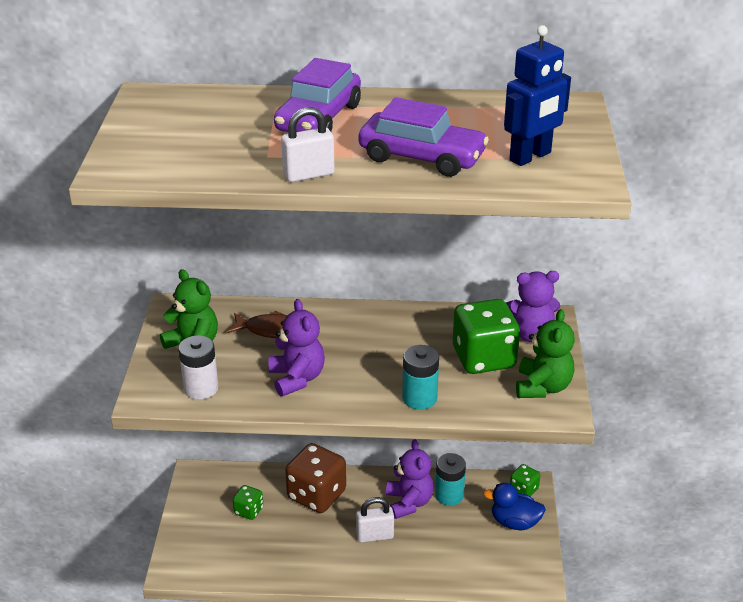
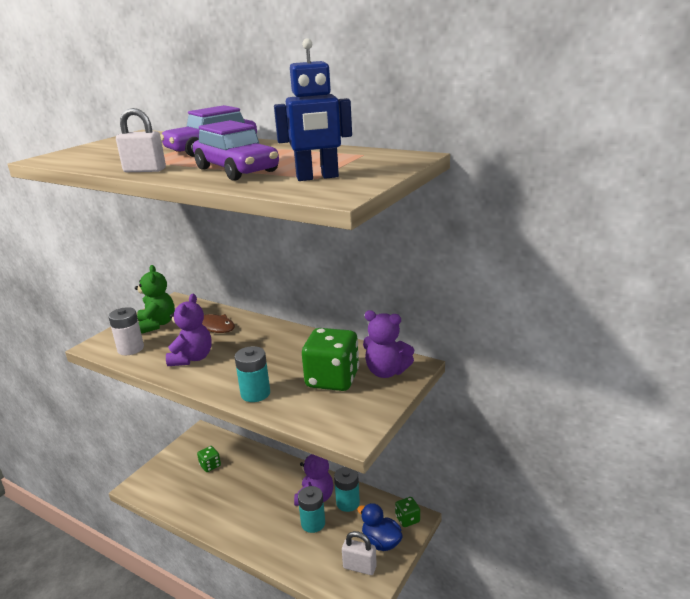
camera: 30 degrees right, 10 degrees down
brown dice [285,443,346,513] -> none
white padlock [356,497,394,543] -> white padlock moved to [342,531,377,575]
green teddy bear [516,309,575,398] -> none
none -> turquoise battery [298,486,325,533]

